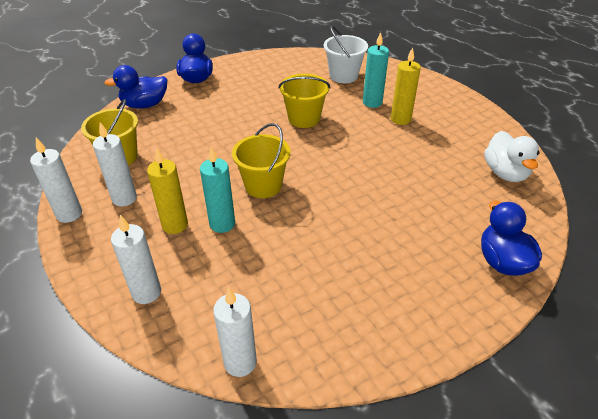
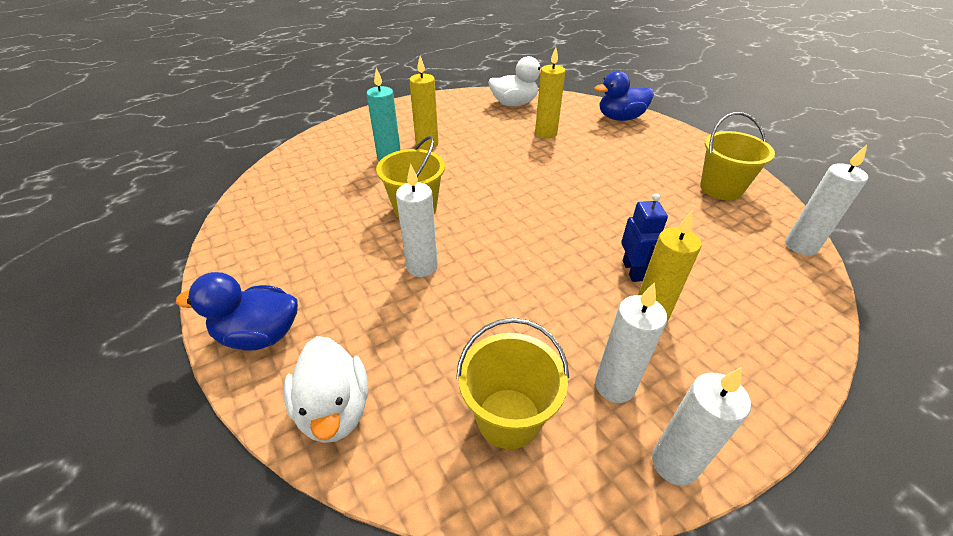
camera: 90 degrees left, 0 degrees up
blue duck [104,65,168,109] -> white duck [284,336,368,443]
white candle [111,215,161,304] -> white candle moved to [396,164,438,277]
turquoise candle [200,147,235,233] -> blue robot [621,193,668,282]
yellow bucket [232,123,291,198] -> yellow bucket moved to [700,112,775,200]
white bucket [324,26,368,83] -> none
none -> yellow candle [535,47,566,139]

